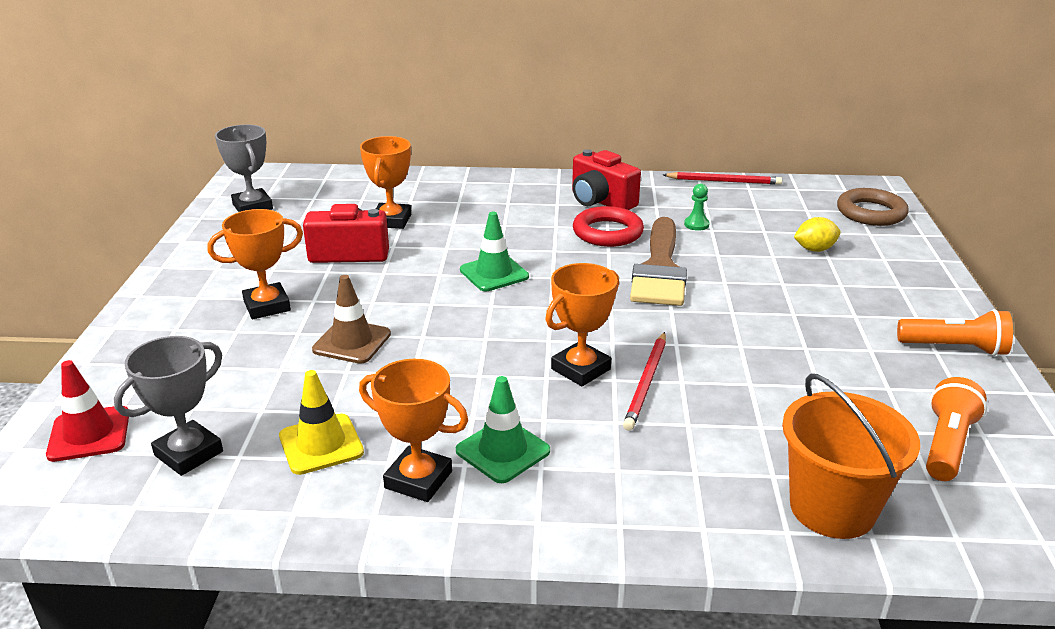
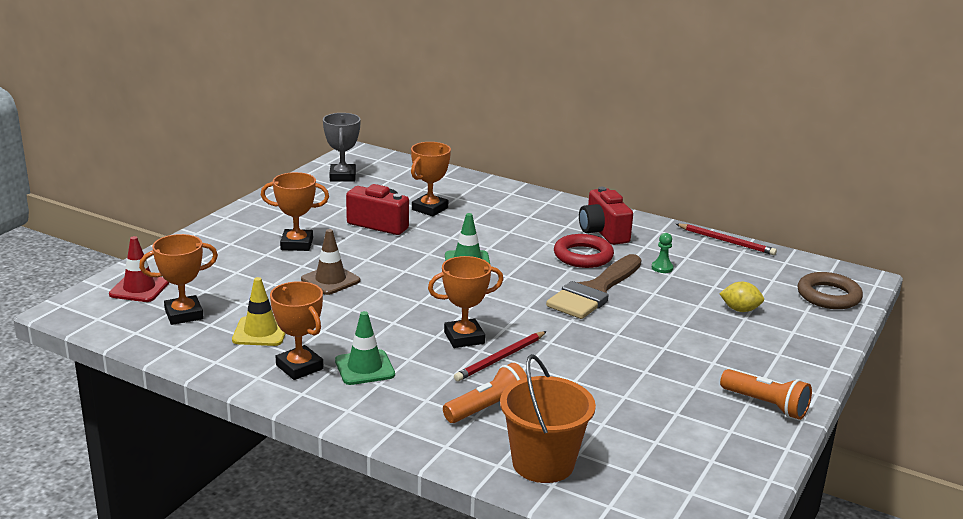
camera: 25 degrees right, 5 degrees down
grey trophy [114,336,223,476] -> orange trophy [139,234,218,325]
orange flashlight [926,377,987,481] -> orange flashlight moved to [443,363,527,423]

